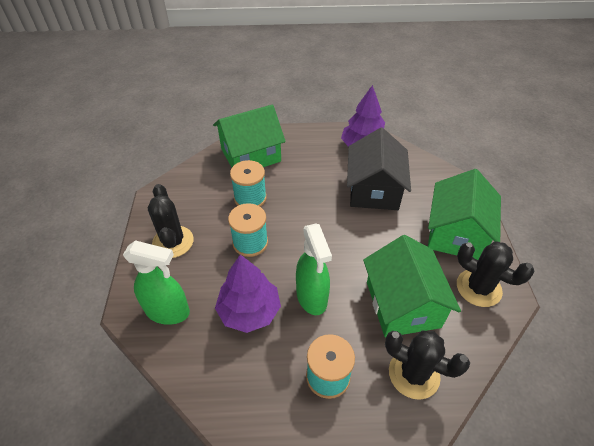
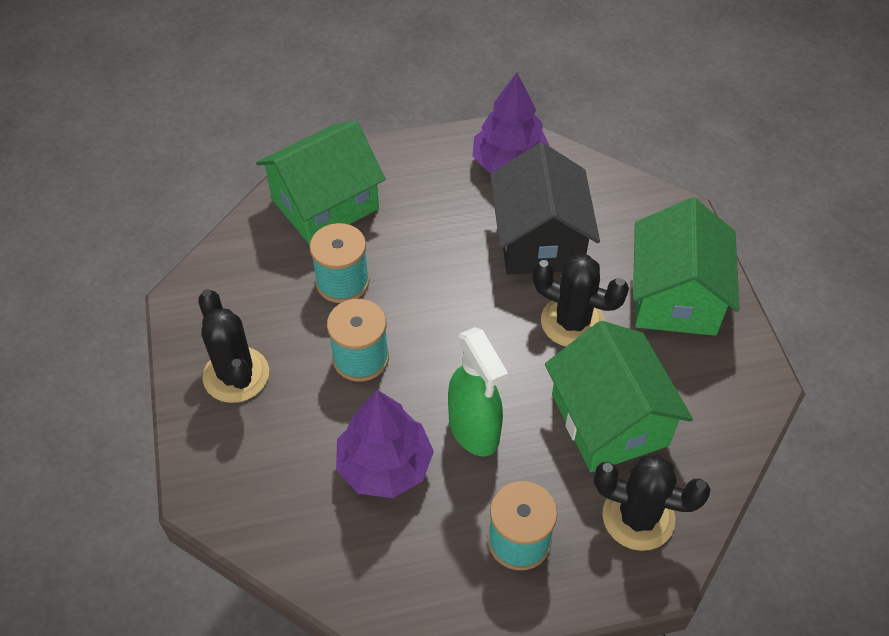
camera: 10 degrees left, 5 degrees up
green spray bottle [123,240,190,325] -> none
black cactus [457,242,535,307] -> black cactus moved to [533,254,629,347]

